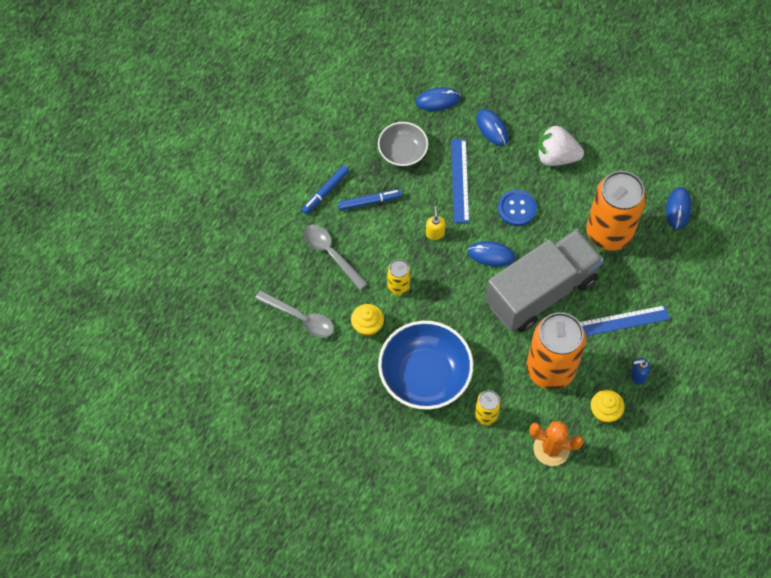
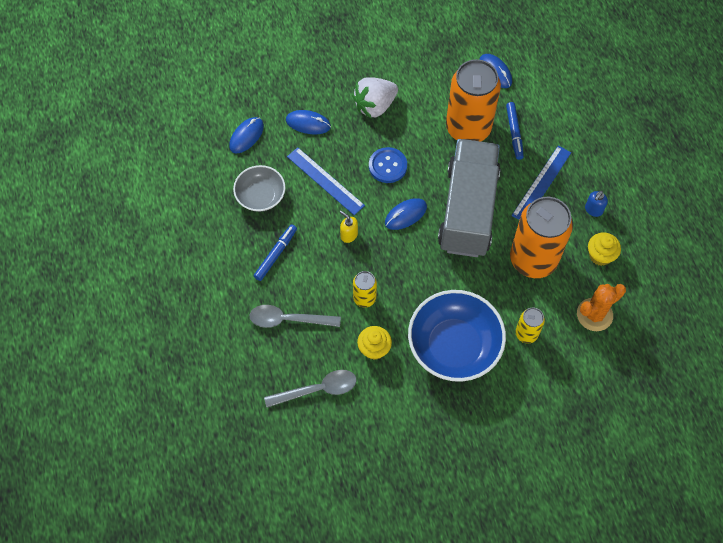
camera: 45 degrees left, 0 degrees up
blue marker [302,165,349,215] -> blue marker moved to [506,102,524,160]

